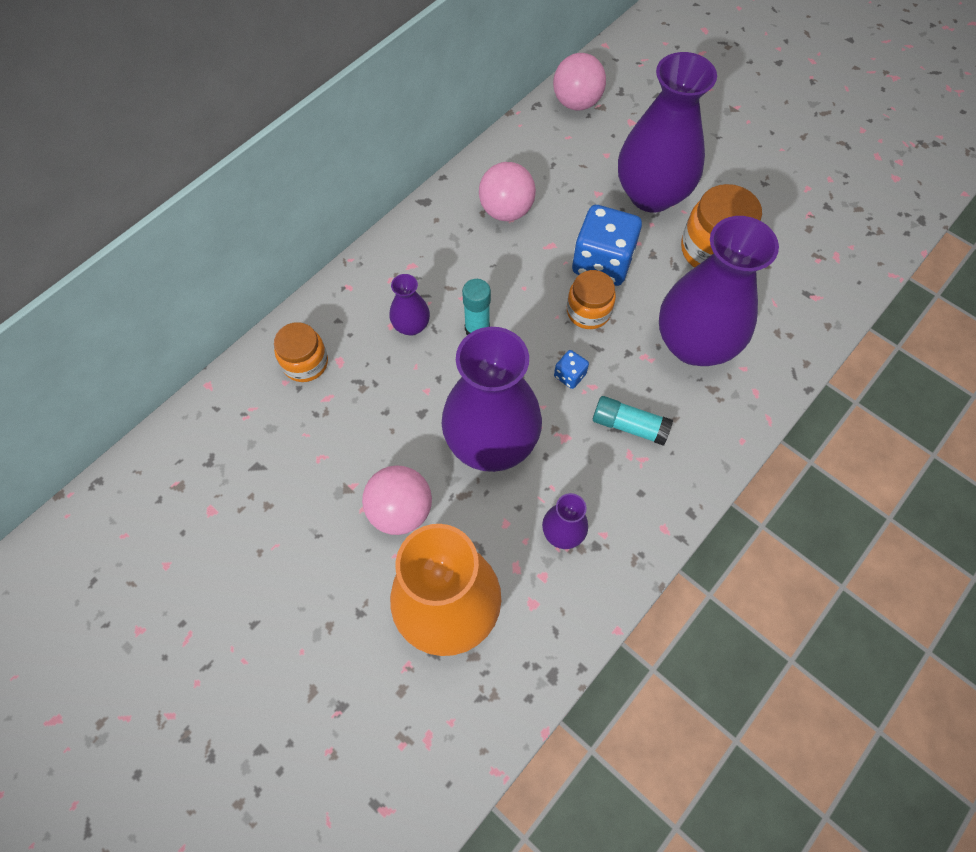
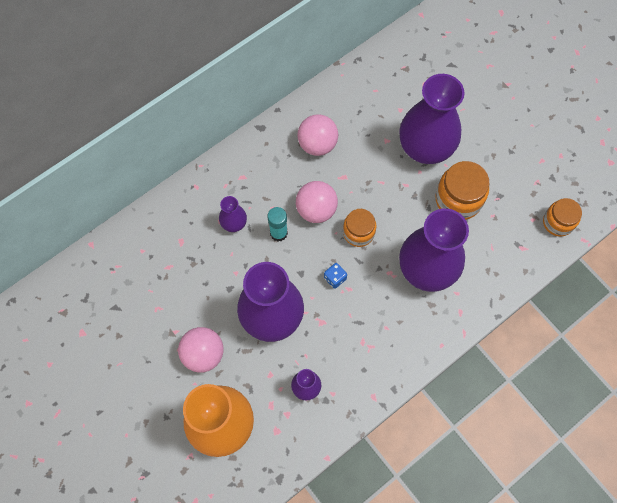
camera: 10 degrees right, 5 degrees up
orange jar [274,322,328,382] -> orange jar moved to [543,198,582,237]
pink ball [553,53,606,111] -> pink ball moved to [296,181,338,223]
blue dice [572,205,642,286] -> none
turquoise glue stick [593,396,673,446] -> none

